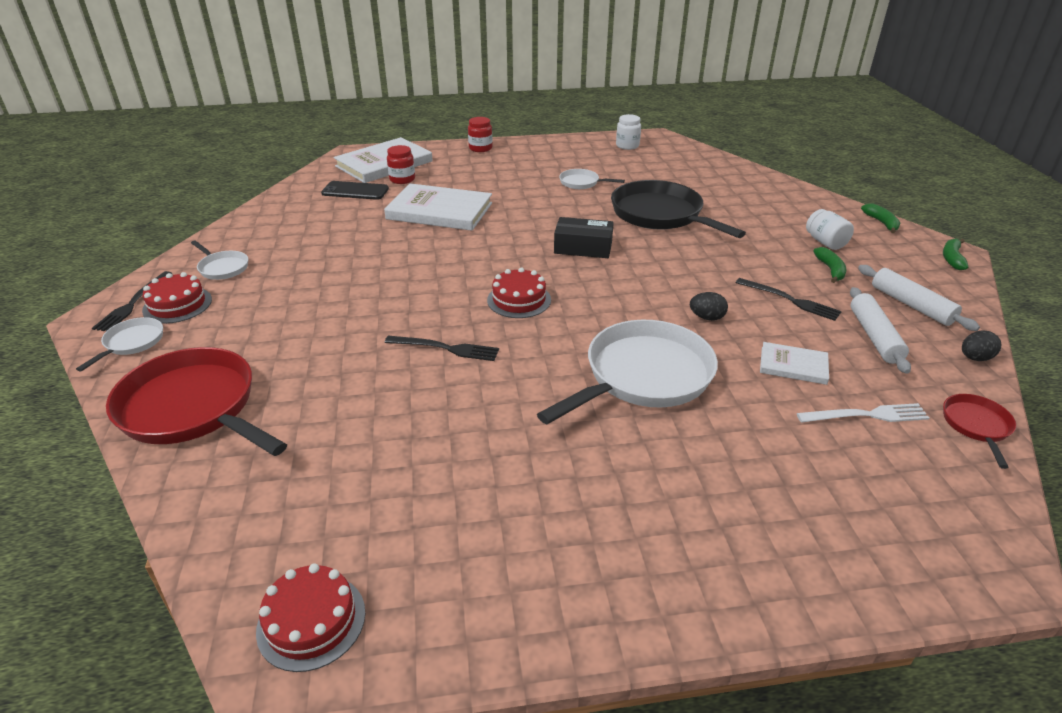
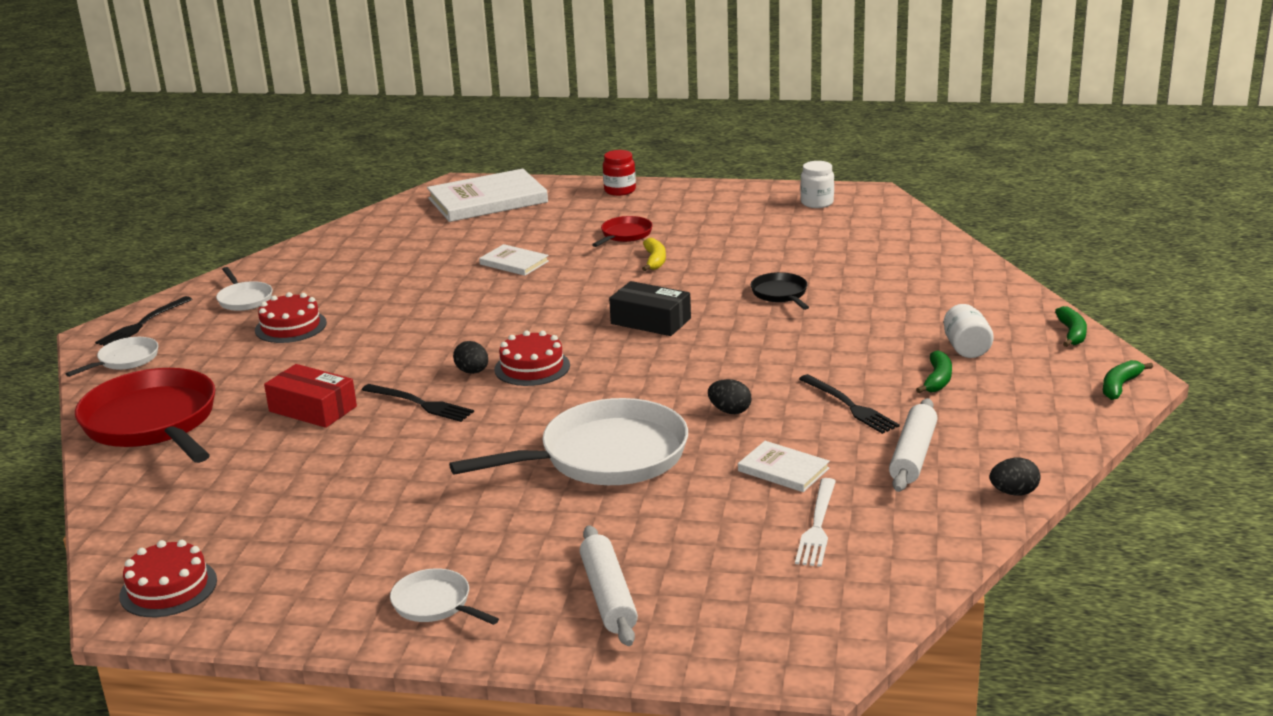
camera: 20 degrees right, 10 degrees down
red cake [142,272,212,324] -> red cake moved to [255,292,327,343]
black phone [321,181,389,200] -> none
white book [384,183,492,231] -> white book [479,244,549,276], size x0.51
red jar [387,145,415,184] -> none
white pan [559,169,625,189] -> white pan moved to [390,568,499,625]
black pan [611,180,746,238] -> black pan [751,272,809,310], size x0.47
white fork [797,403,929,423] -> white fork turned 90 degrees clockwise [795,478,836,567]
white rolling pin [858,265,980,331] -> white rolling pin moved to [580,525,638,646]
red pan [943,394,1016,469] -> red pan moved to [592,216,653,247]
none -> red box [264,364,357,428]
none -> black egg [453,341,488,374]
none -> yellow banana [642,238,666,271]

